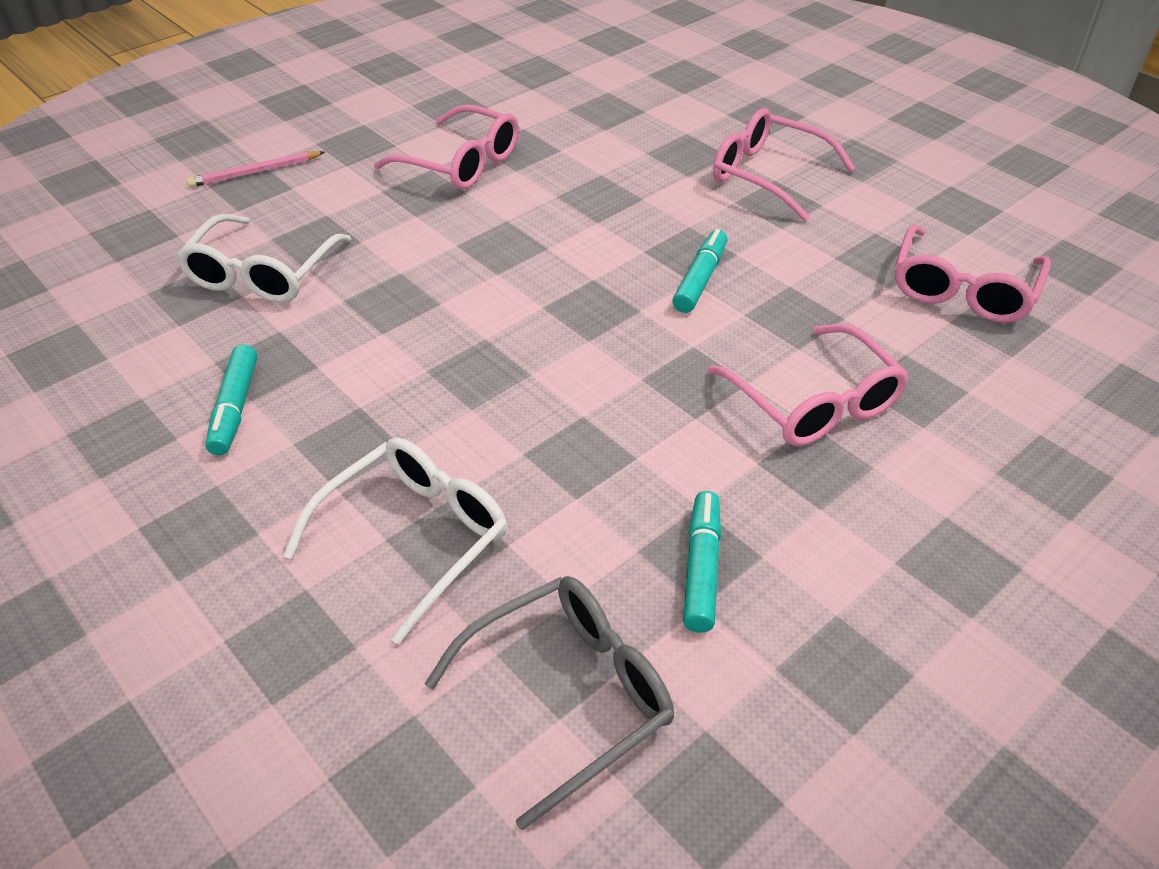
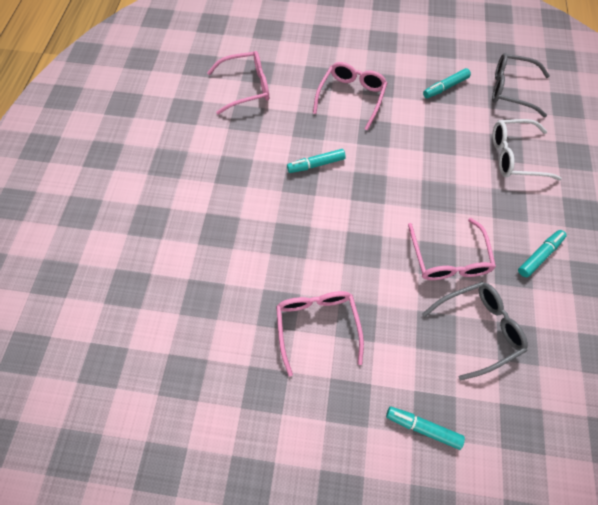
camera: 130 degrees left, 20 degrees up
white glasses [176,214,351,303] -> grey glasses [422,282,528,381]
pink pencil [186,151,325,188] -> turquoise marker [386,406,465,450]
pink glasses [713,108,855,221] -> pink glasses moved to [408,218,496,280]

